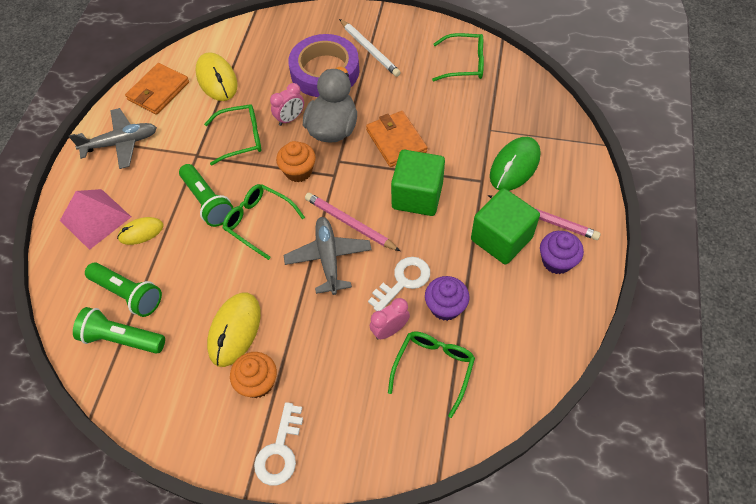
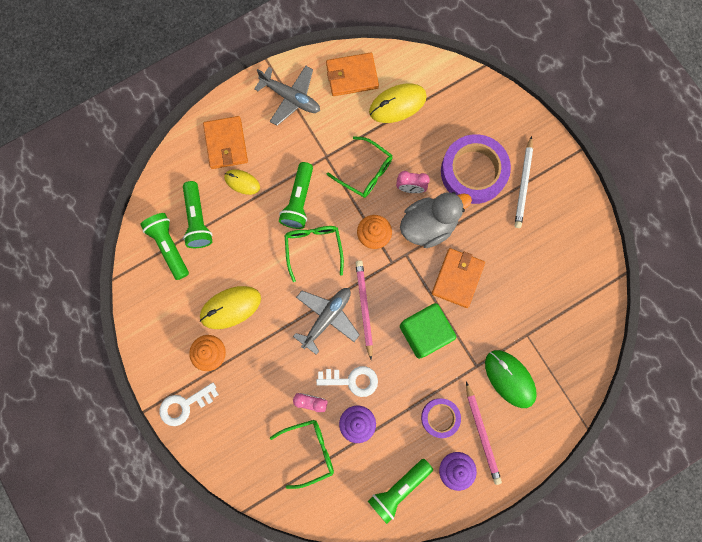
camera: 45 degrees right, 20 degrees up
pink pyramid [60,189,131,250] -> orange wallet [203,116,248,169]
yellow mouse [195,52,238,101] -> yellow mouse turned 45 degrees clockwise [369,83,427,123]
green glasses [432,33,484,81] -> none
green cube [471,188,540,264] -> purple tape [421,398,461,438]
green mouse [490,137,541,191] -> green mouse turned 60 degrees clockwise [485,350,537,408]
none -> green flashlight [368,459,433,524]

